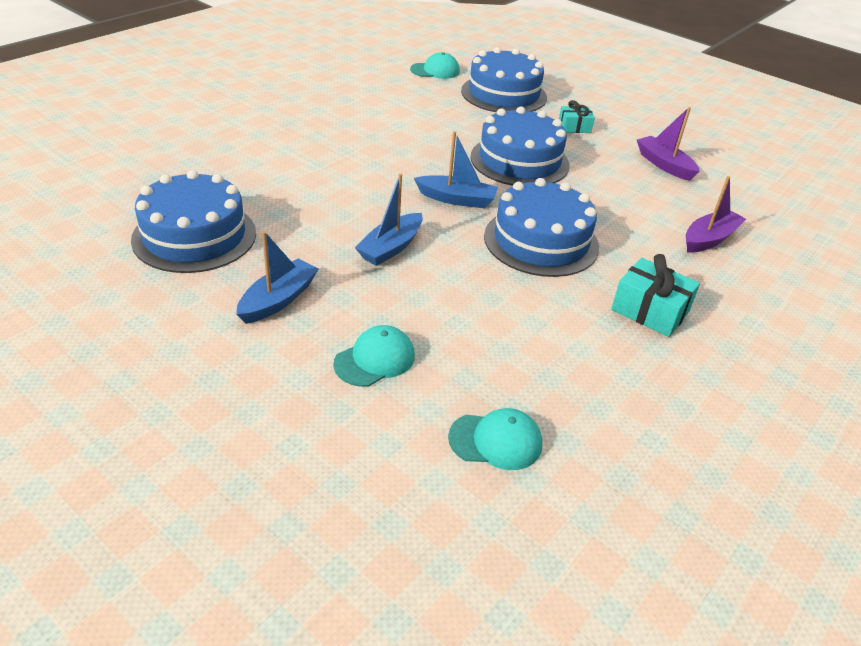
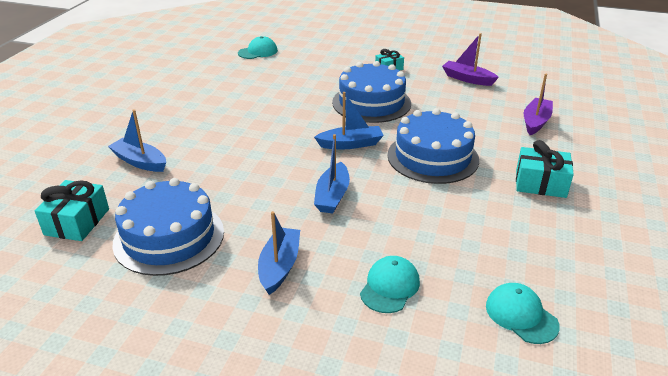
camera: 20 degrees left, 5 degrees down
turquoise cap [448,408,543,470] -> turquoise cap turned 105 degrees counterclockwise [486,283,560,344]
blue cake [461,47,547,112] -> none
none -> turquoise gift [35,180,109,241]
none -> blue boat [108,109,166,172]

